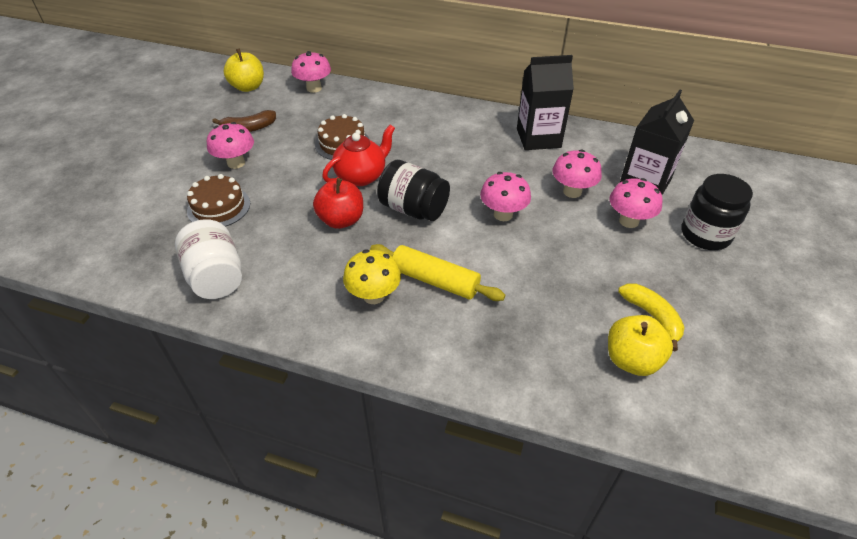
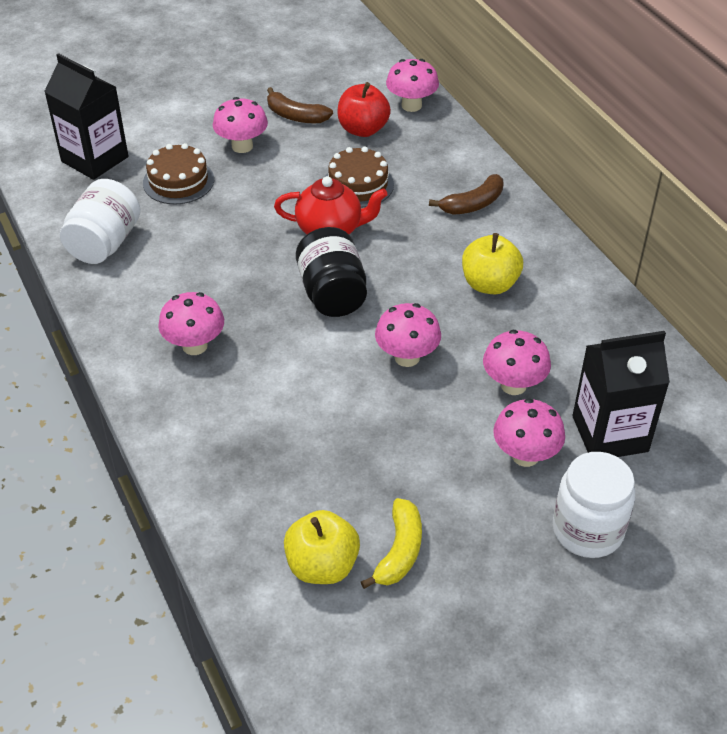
camera: 45 degrees right, 0 degrees up
yellow apple [224,49,264,92] -> yellow apple moved to [462,233,523,294]
red apple [313,178,363,229] -> red apple moved to [337,82,391,137]
yellow mushroom [343,249,401,304] -> pink mushroom [158,292,224,355]
yellow rolling pin [370,244,505,301] -> none
black carton [517,55,574,150] -> black carton moved to [44,53,129,180]
black jar [681,174,753,250] -> white jar [553,452,635,558]
none -> brown banana [429,174,504,215]

